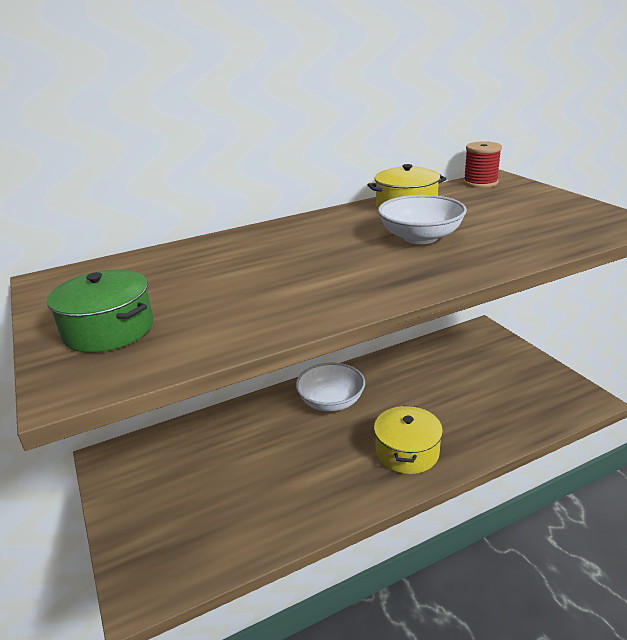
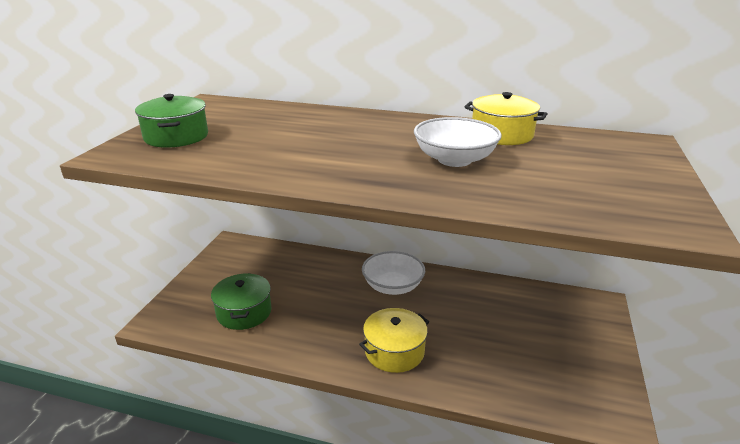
camera: 40 degrees right, 0 degrees up
red spool [463,141,502,188] -> none
none -> green pot [211,273,272,330]

